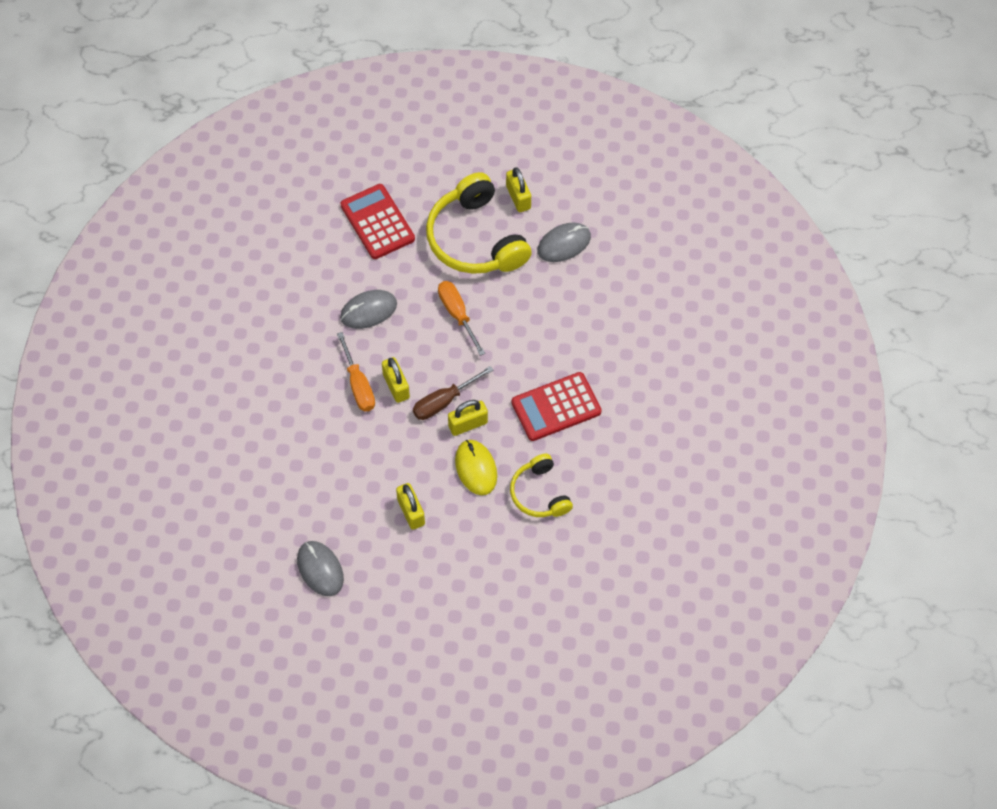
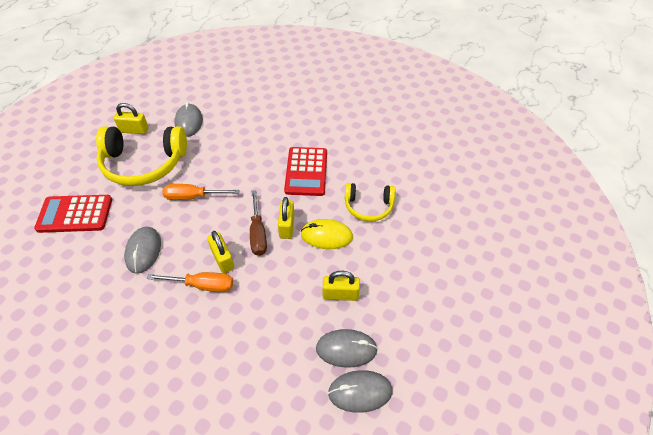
camera: 65 degrees left, 10 degrees down
yellow padlock [382,357,410,403] -> yellow padlock turned 60 degrees clockwise [207,231,234,273]
none -> grey mouse [316,329,378,368]

